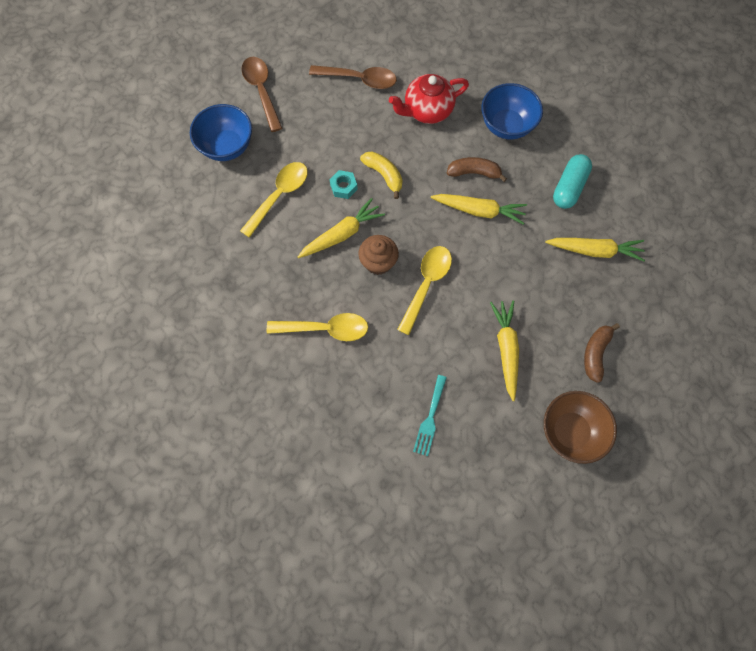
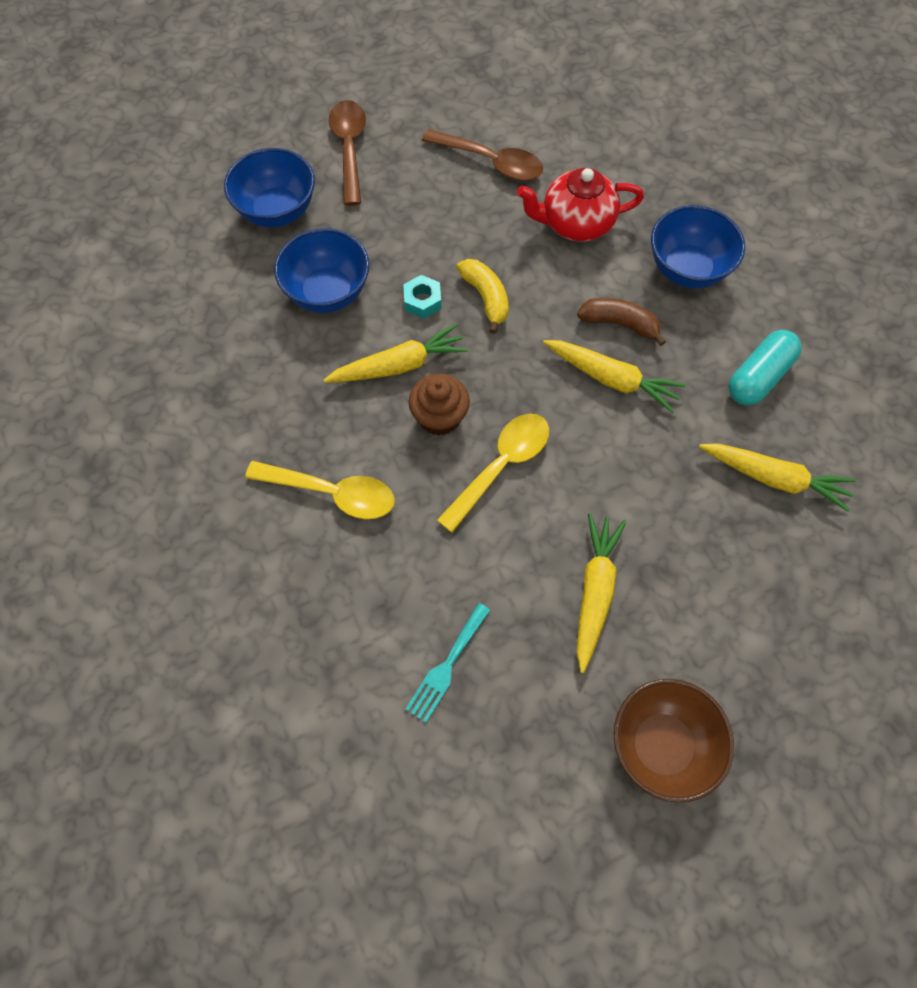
camera: 15 degrees right, 5 degrees down
yellow spoon [240,162,308,238] -> blue bowl [274,228,369,313]
brown banana [584,323,620,383] -> none

